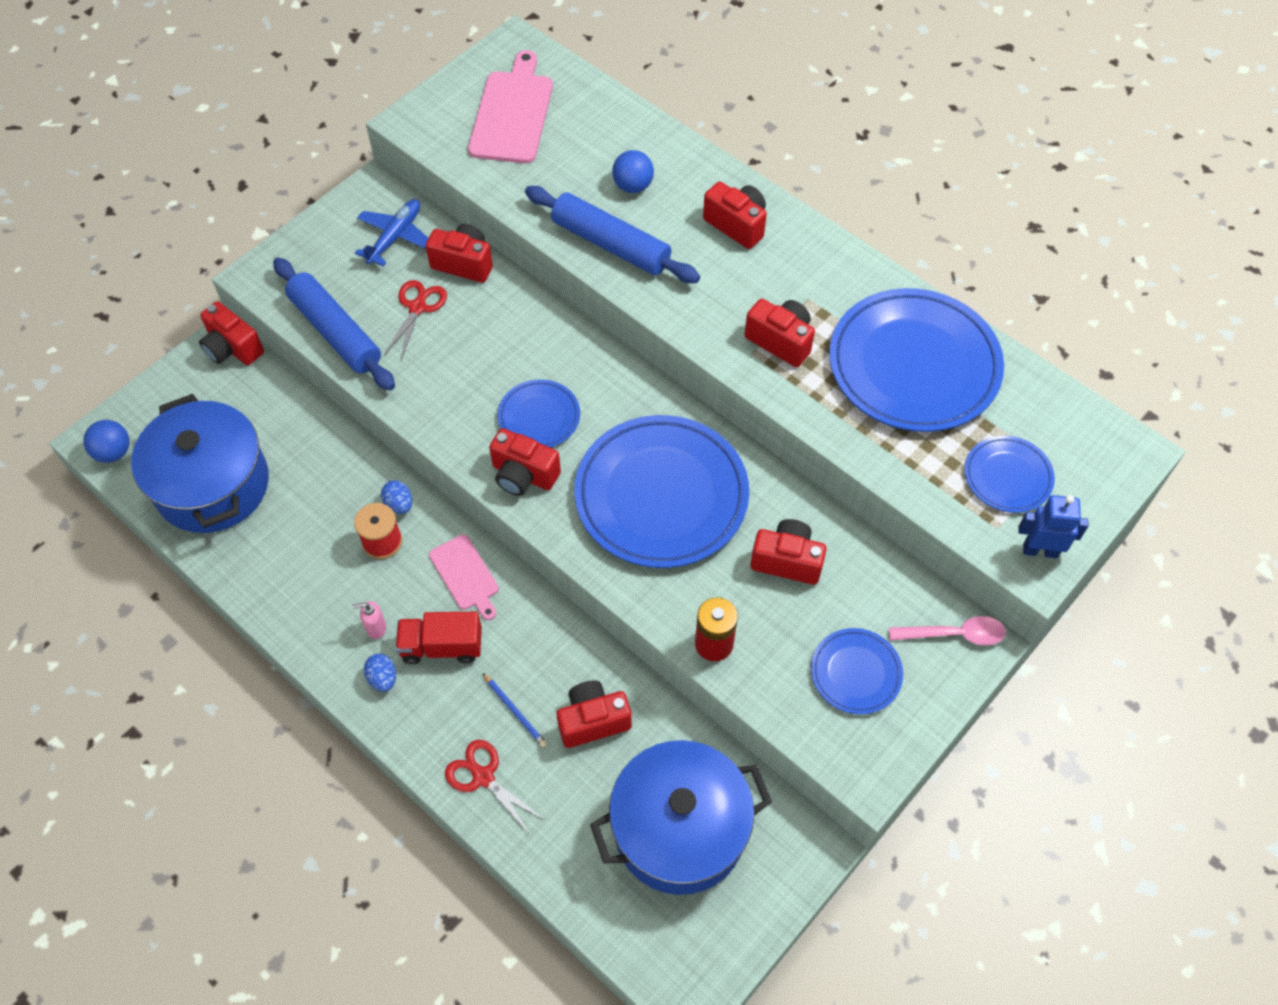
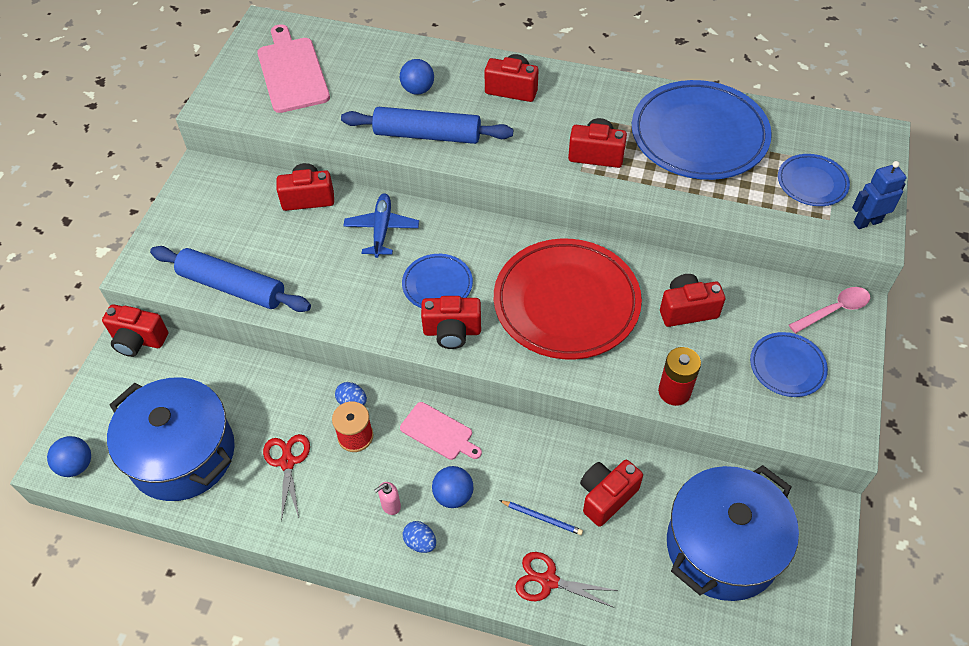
camera: 25 degrees left, 5 degrees down
blue plane [355,199,428,266] -> blue plane moved to [343,193,419,258]
red scissors [384,280,447,360] -> red scissors moved to [263,434,310,521]
red truck [395,612,482,664] -> blue ball [432,466,473,508]
blue plate [574,415,749,568] -> red plate [494,239,642,359]

